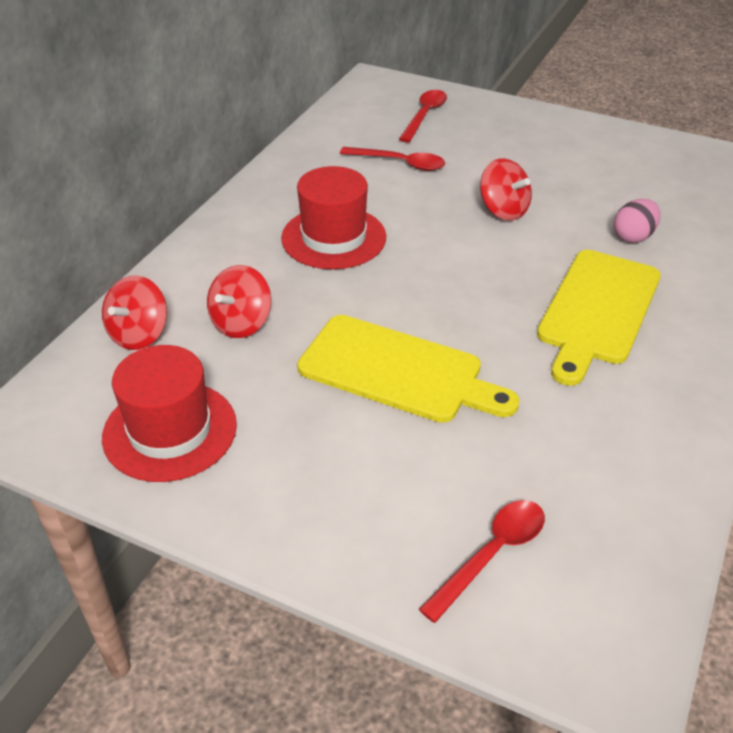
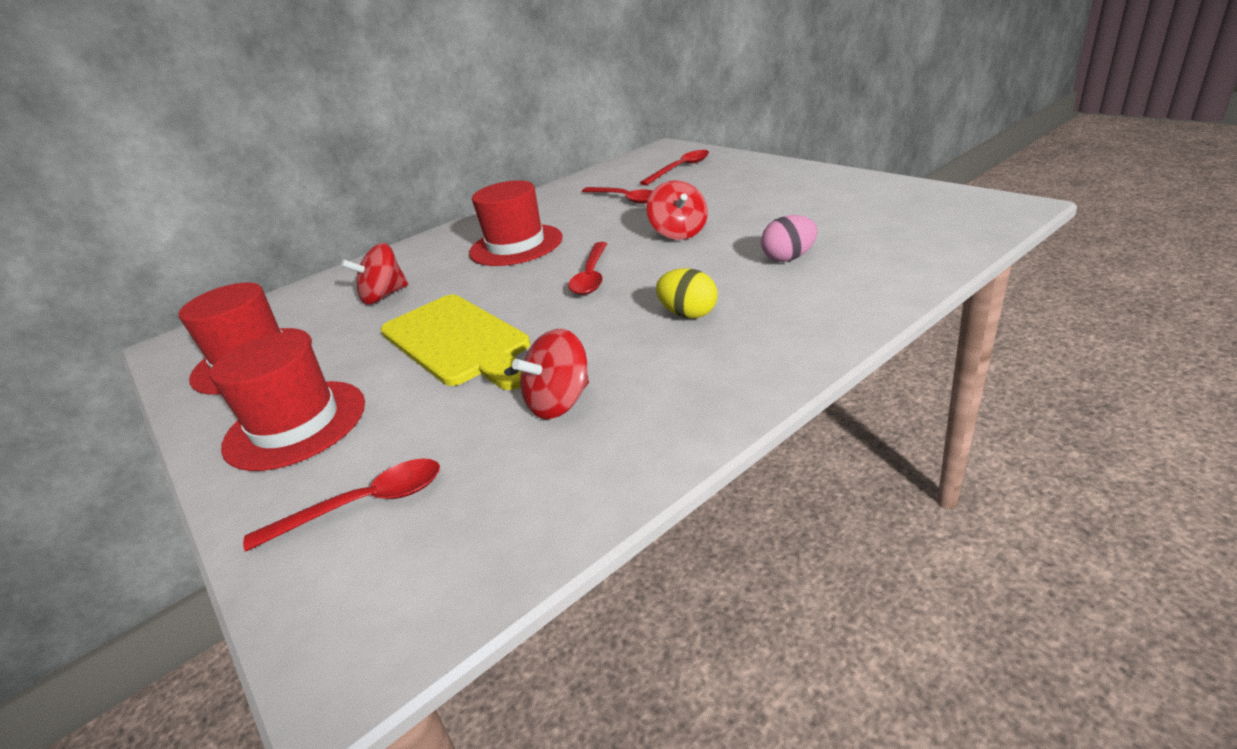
camera: 30 degrees right, 10 degrees down
red spinning top [102,275,167,350] -> red spinning top moved to [512,329,589,419]
yellow cutting board [537,250,661,386] -> yellow egg [656,268,718,319]
none -> red hat [210,332,365,471]
none -> red spoon [568,242,607,295]

